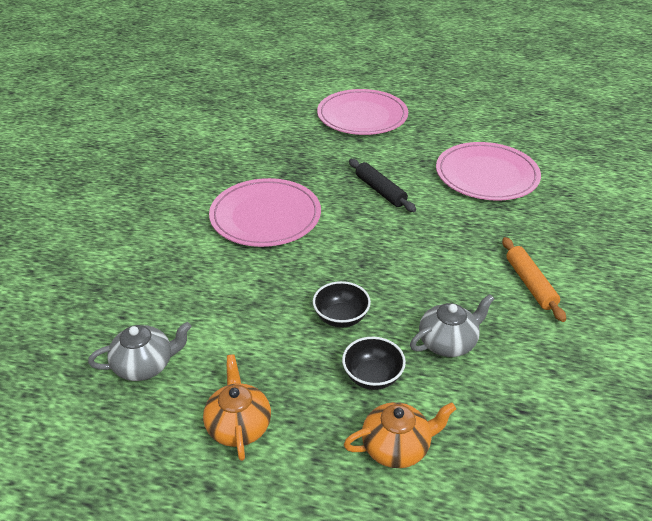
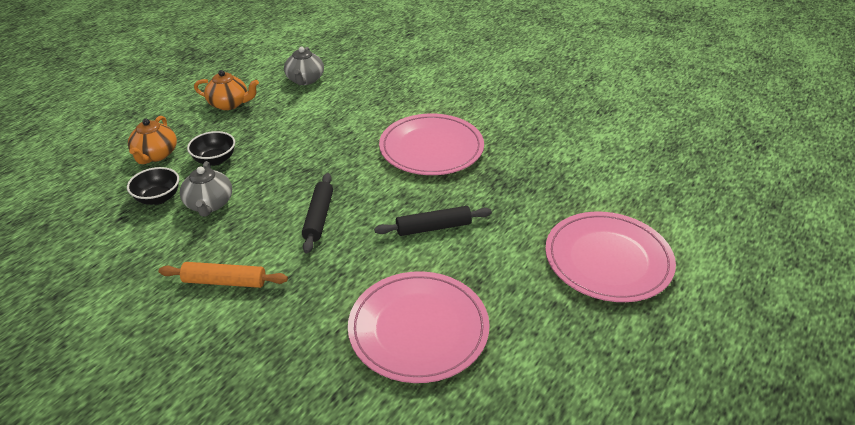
camera: 110 degrees right, 0 degrees up
black bowl [313,281,371,328] -> black bowl moved to [127,167,179,205]
none -> black rolling pin [302,173,333,253]

